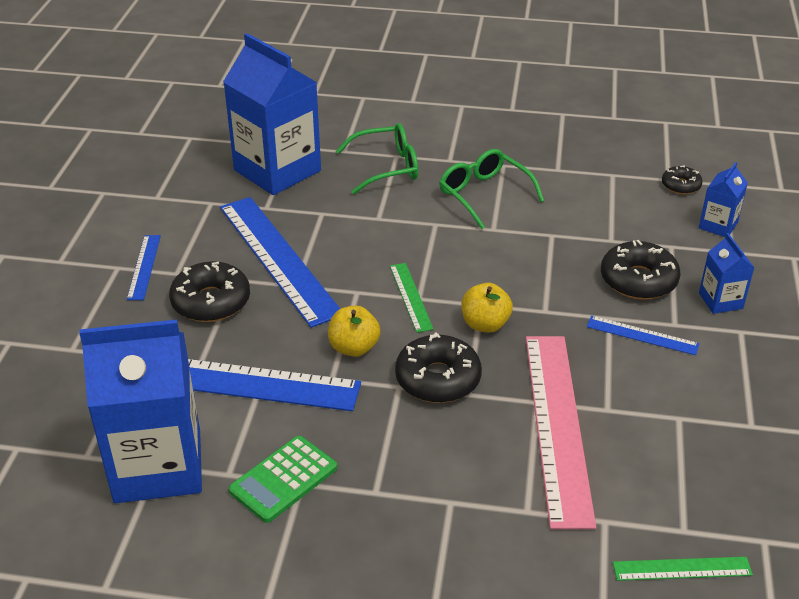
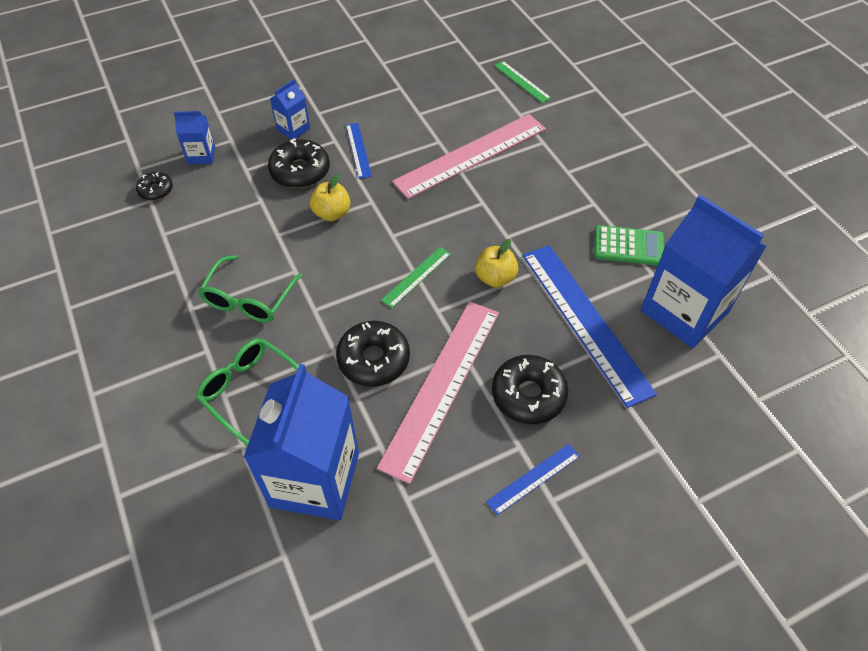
camera: 125 degrees left, 15 degrees up
blue ruler [220,197,340,328] -> pink ruler [377,301,499,484]
black donut [395,333,482,403] -> black donut moved to [336,321,410,387]
yellow apple [461,283,513,333] -> yellow apple moved to [310,174,350,221]

